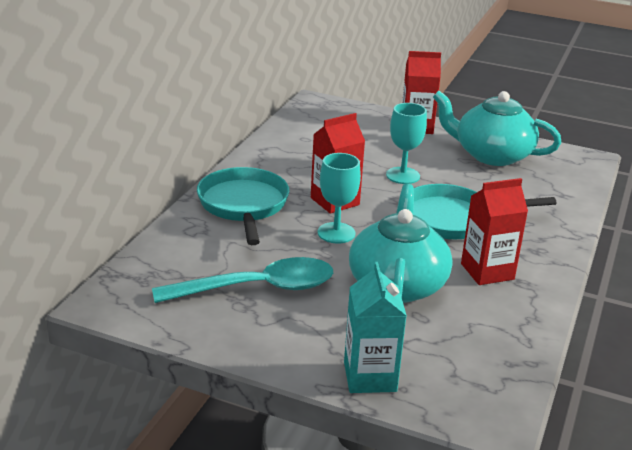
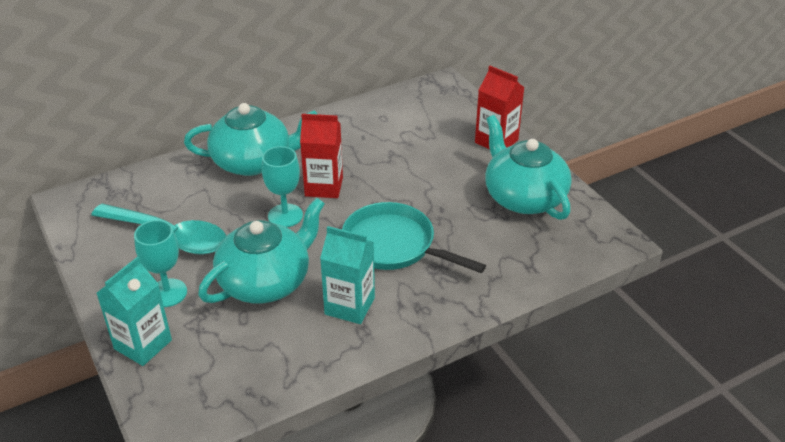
camera: 40 degrees right, 10 degrees up
turquoise pan [197,167,290,245] -> turquoise teapot [184,103,317,176]
turquoise goblet [386,103,427,184] -> turquoise goblet moved to [134,220,187,307]
red carton [461,178,528,285] -> turquoise carton [320,226,375,324]

